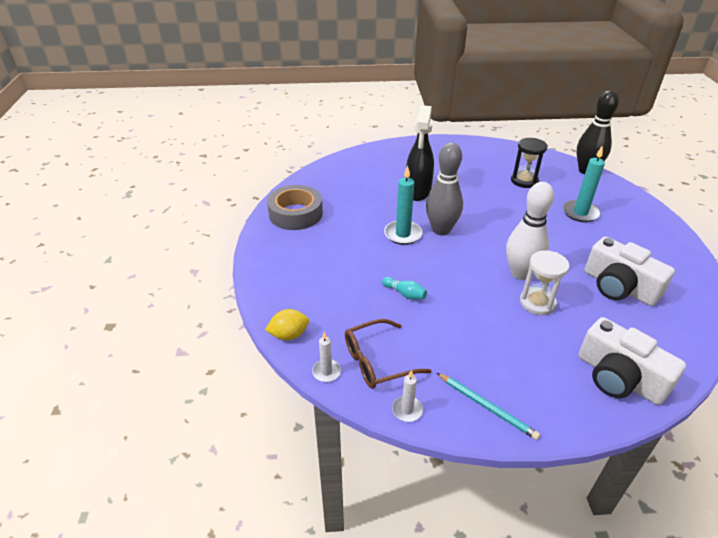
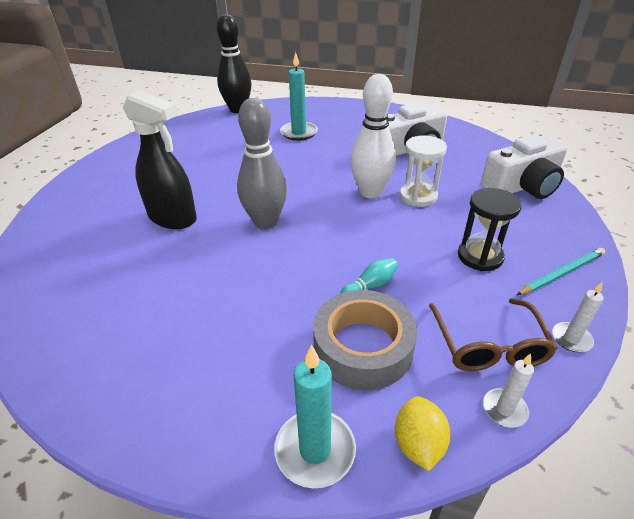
camera: 70 degrees left, 0 degrees up
grey tape [267,185,323,230] -> grey tape moved to [313,290,417,390]
turquoise candle [384,165,422,245] -> turquoise candle moved to [274,344,356,488]
black hourglass [511,138,547,188] -> black hourglass moved to [458,188,522,271]

